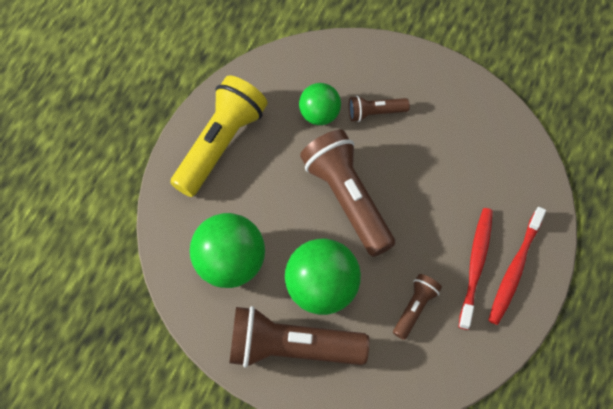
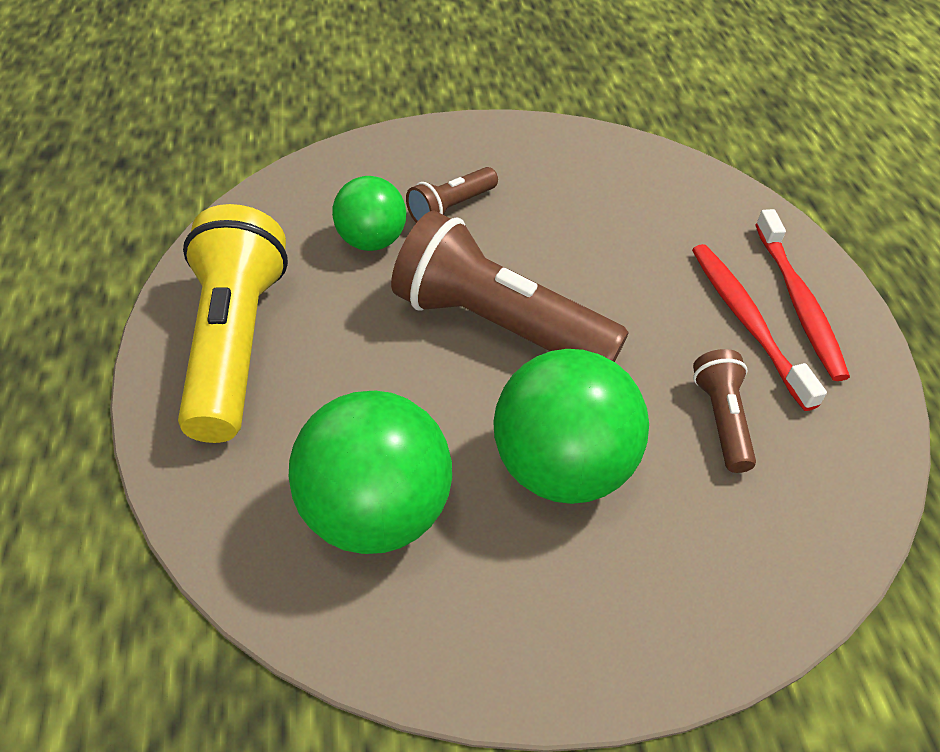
camera: 35 degrees left, 15 degrees down
brown flashlight [230,306,369,368] -> none

